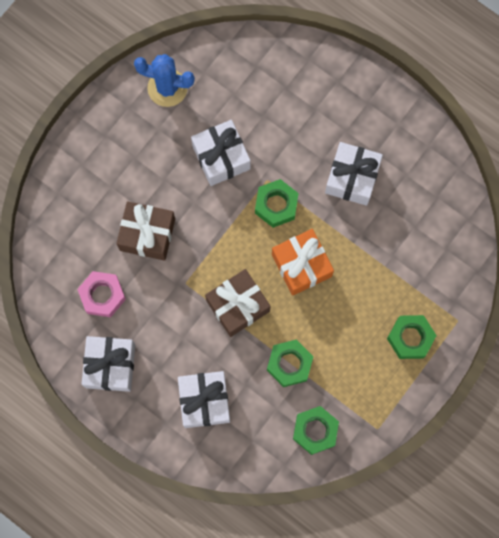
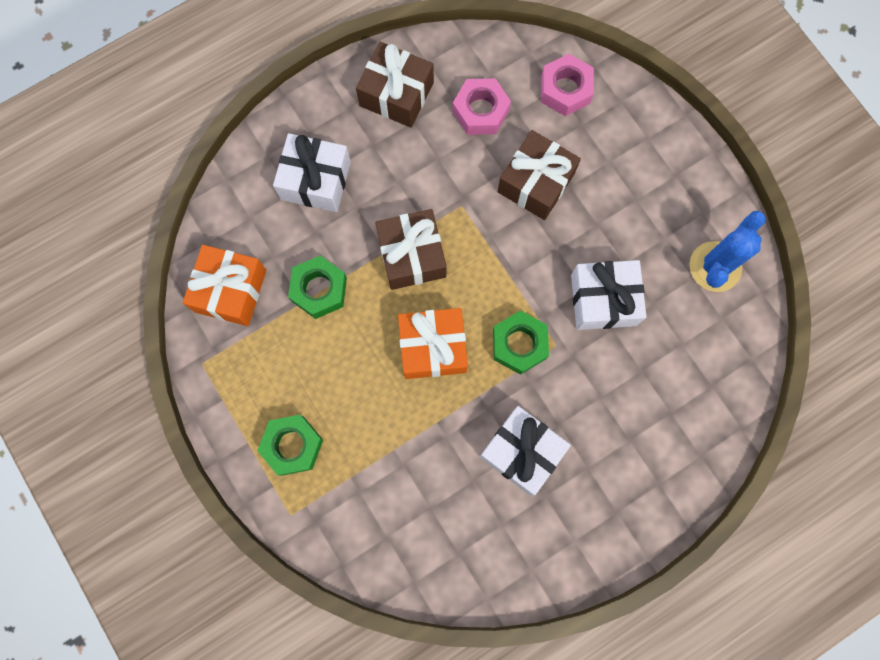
camera: 110 degrees right, 0 degrees up
white gift [82,336,135,392] -> brown gift [356,42,434,128]
green nut [293,406,339,455] -> orange gift [183,245,266,326]
none -> pink nut [541,54,594,116]

